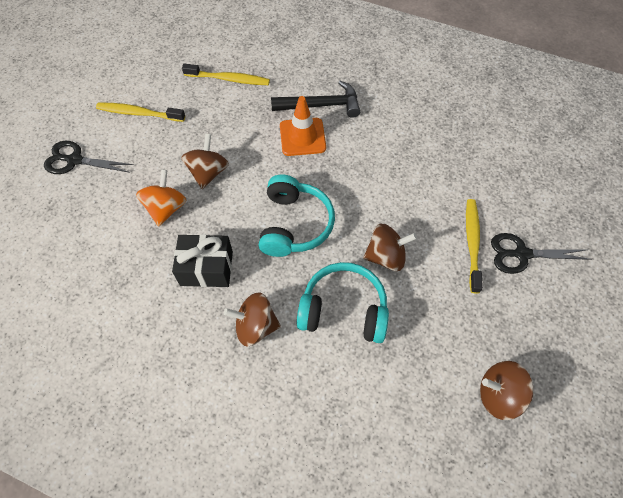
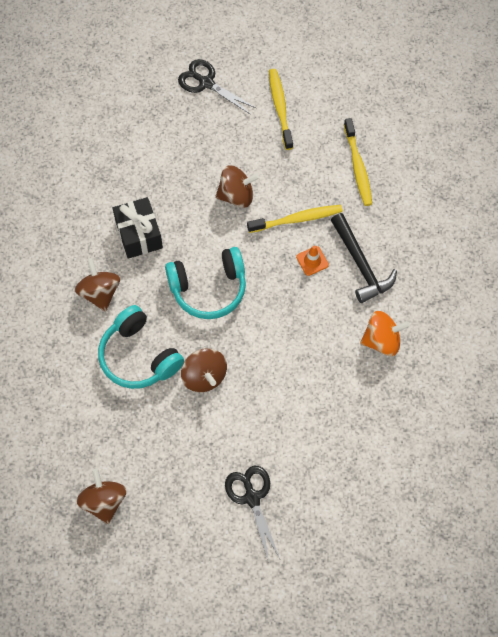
camera: 70 degrees right, 5 degrees up
black scissors [44,141,134,174] -> black scissors turned 45 degrees counterclockwise [178,59,256,115]
orange spinning top [136,169,186,227] -> orange spinning top moved to [360,311,410,356]
orange traffic cone [280,96,326,156] -> orange traffic cone [296,246,329,276], size x0.56
turquoise headphones [297,262,389,343] -> turquoise headphones turned 150 degrees clockwise [98,305,184,389]
yellow toothbrush [466,199,483,293] -> yellow toothbrush moved to [247,205,343,233]

